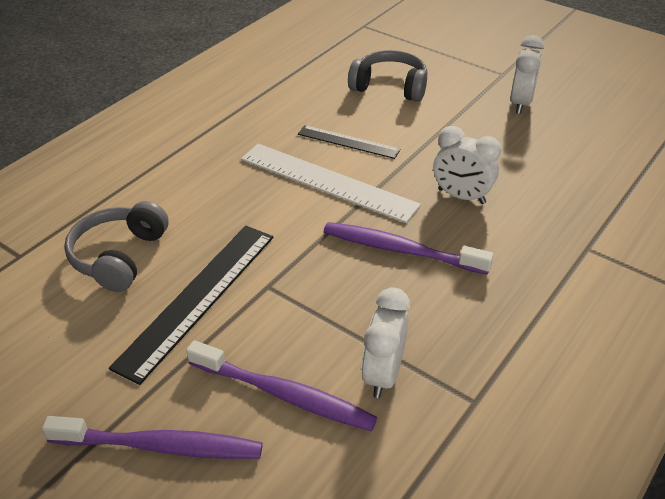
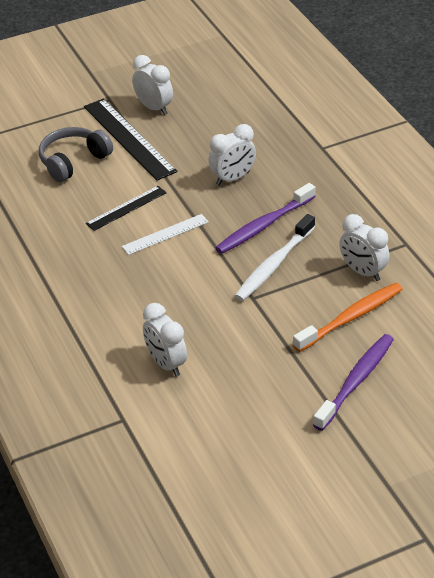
camera: 60 degrees left, 0 degrees up
grey headphones [64,201,169,292] -> white clock [143,303,187,376]
black ruler [109,226,273,385] -> black ruler moved to [84,98,177,181]
purple toothbrush [186,340,378,431] -> orange toothbrush [293,283,403,352]
white ruler [241,144,421,223] -> white ruler [122,214,209,255], size x0.58
none -> white toothbrush [235,214,315,301]

